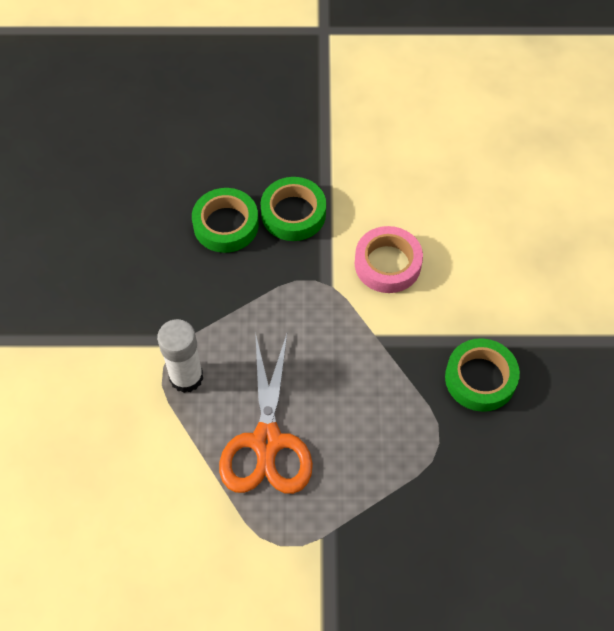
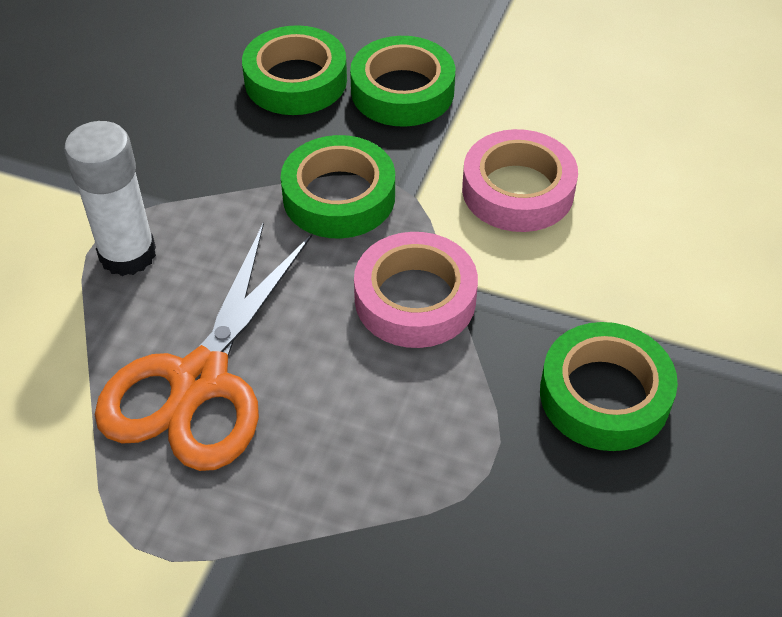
camera: 20 degrees right, 10 degrees down
none -> green tape [281,135,395,239]
none -> pink tape [354,232,478,348]

